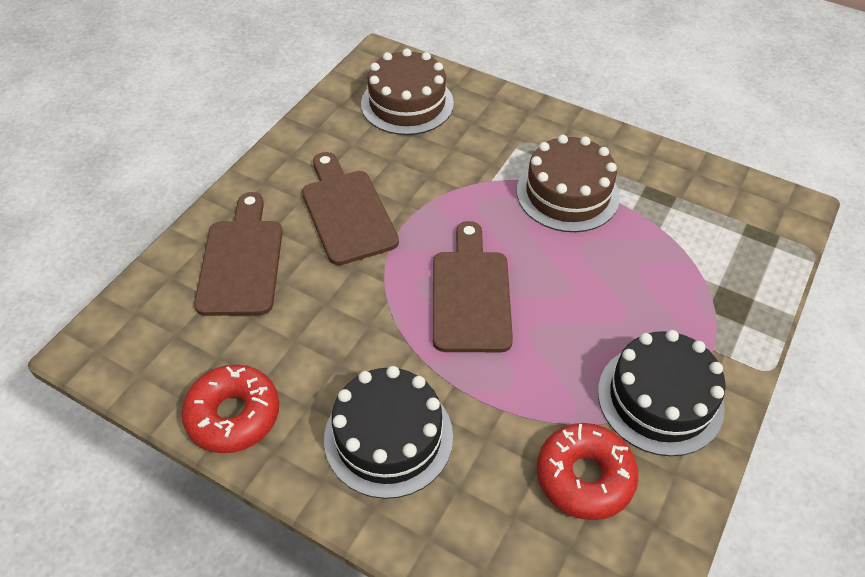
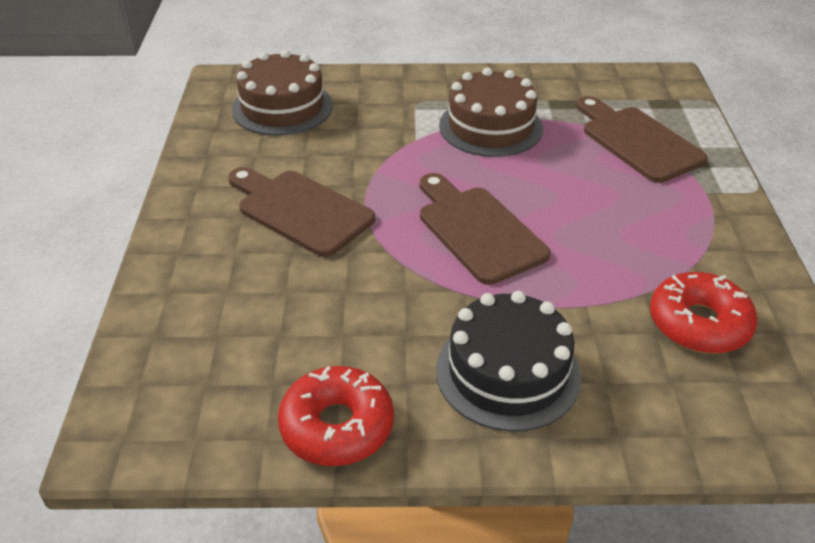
camera: 30 degrees left, 10 degrees down
brown cutting board [194,192,283,316] -> brown cutting board moved to [576,96,707,183]
black cake [598,330,726,456] -> none

